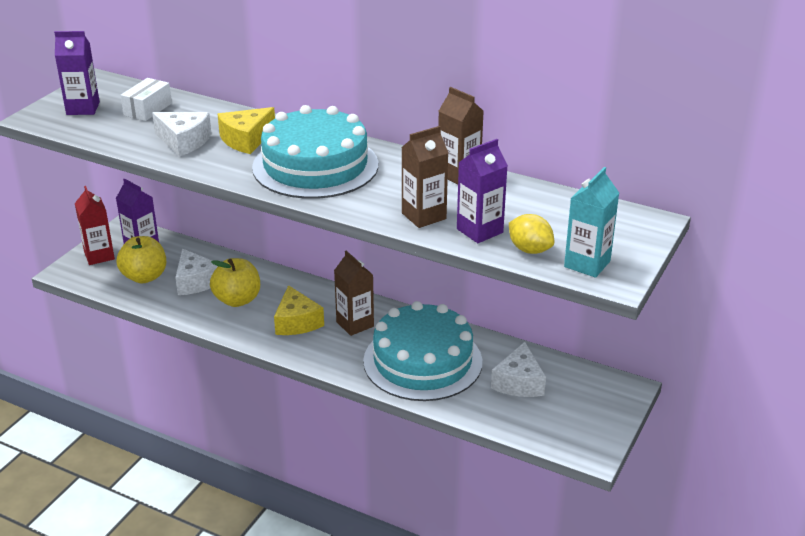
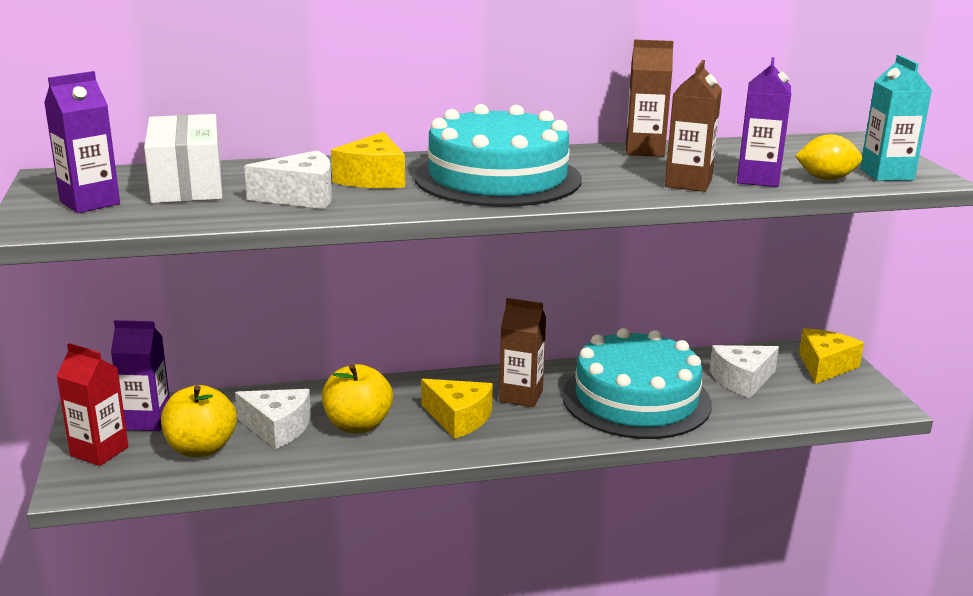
camera: 40 degrees left, 10 degrees down
white box [121,78,172,121] -> white box [144,114,222,203], size x1.64
white cheese [491,342,546,397] -> white cheese turned 90 degrees clockwise [709,345,779,398]
none -> yellow cheese [799,328,864,384]

